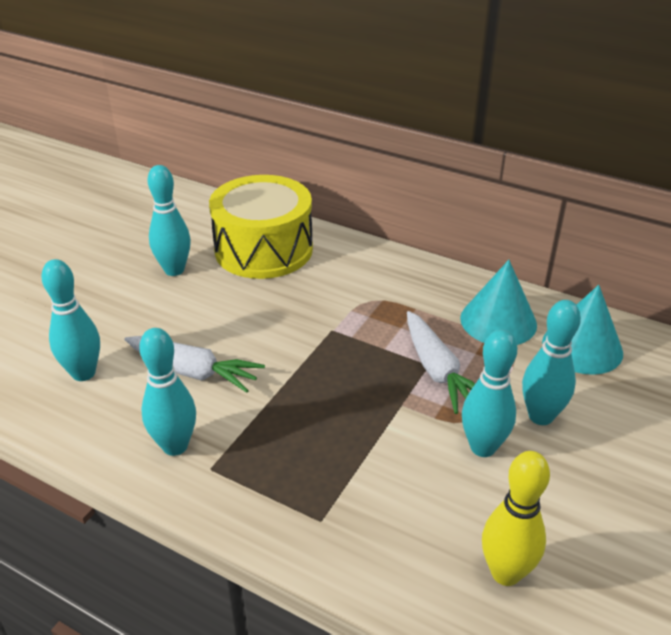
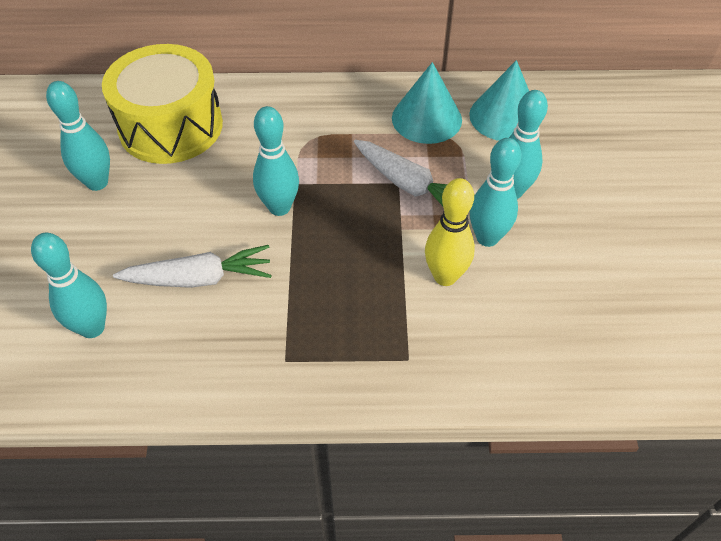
camera: 30 degrees left, 15 degrees up
turquoise bowling pin [139,328,196,456] -> turquoise bowling pin moved to [253,106,299,216]
yellow bowling pin [482,451,550,586] -> yellow bowling pin moved to [425,178,475,286]

